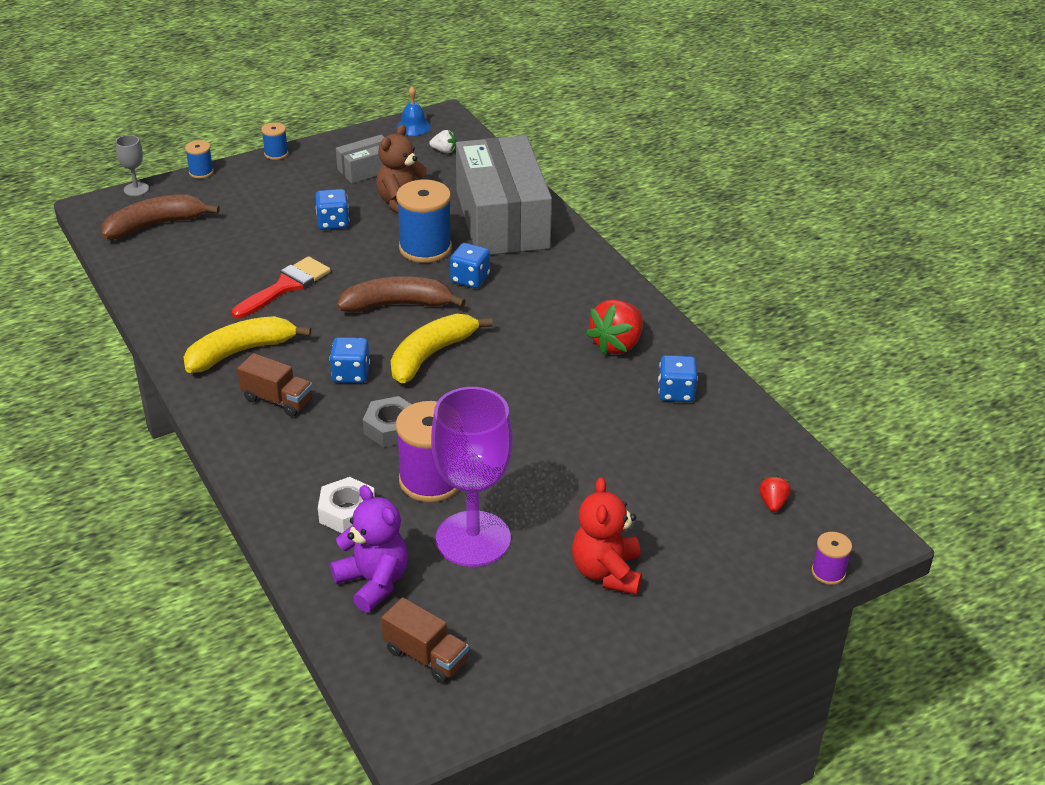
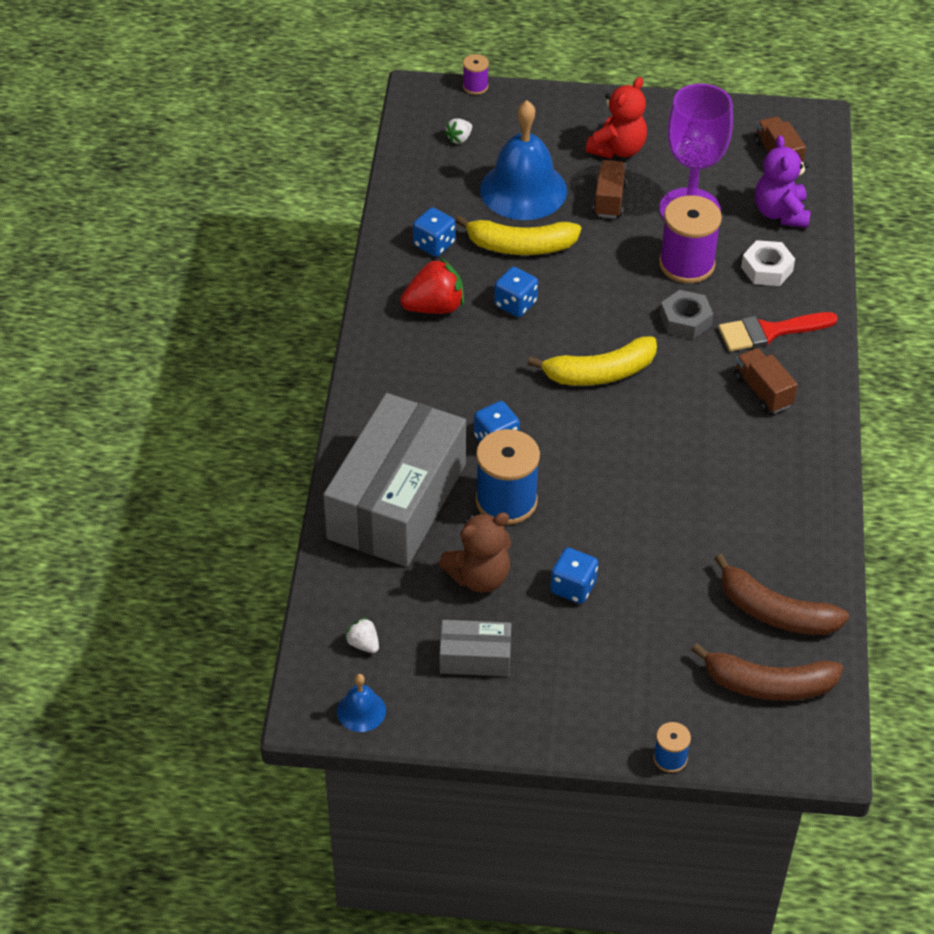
camera: 145 degrees left, 10 degrees up
grey goblet [116,135,149,196] -> none
yellow banana [184,316,311,373] -> yellow banana moved to [455,215,581,255]
red brush [232,256,330,319] -> red brush moved to [718,312,838,351]
blue spool [261,122,288,160] -> none
blue dice [330,337,370,383] -> blue dice moved to [494,267,538,317]
brown banana [337,276,466,313] -> brown banana moved to [714,554,849,635]
red strawberry [759,475,791,512] -> white strawberry [445,118,472,144]
none -> blue bell [480,100,567,220]
none -> brown truck [593,160,627,218]

